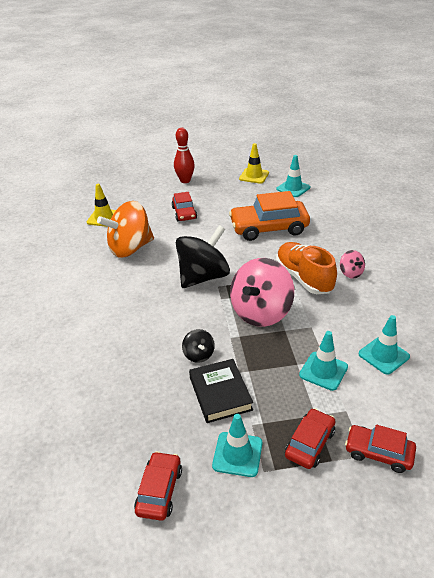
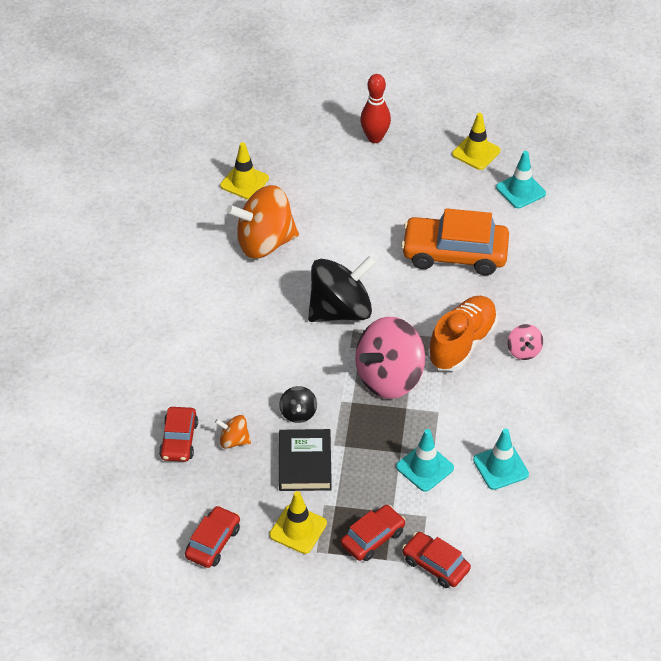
camera: 15 degrees right, 10 degrees up
red car [171,192,197,221] -> red car moved to [159,407,198,462]
turquoise traffic cone [212,414,262,477] -> yellow traffic cone [269,491,327,554]
orange shoe [276,242,337,294] -> orange shoe turned 45 degrees clockwise [428,296,498,371]
none -> orange spinning top [215,415,251,449]

